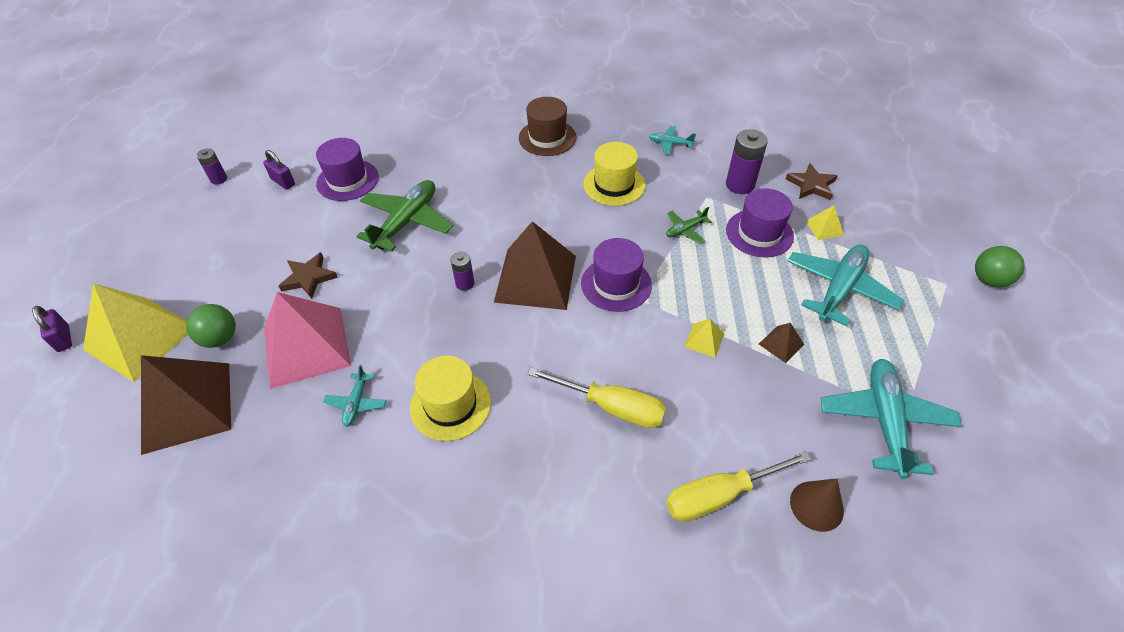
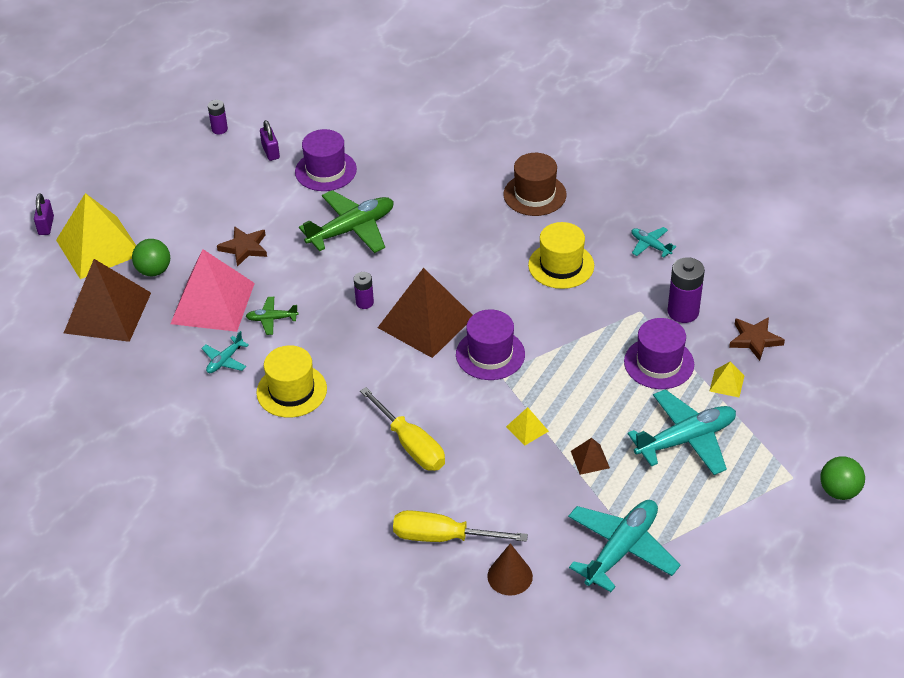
camera: 30 degrees right, 5 degrees down
green plane [666,207,712,244] -> green plane moved to [246,297,298,335]

